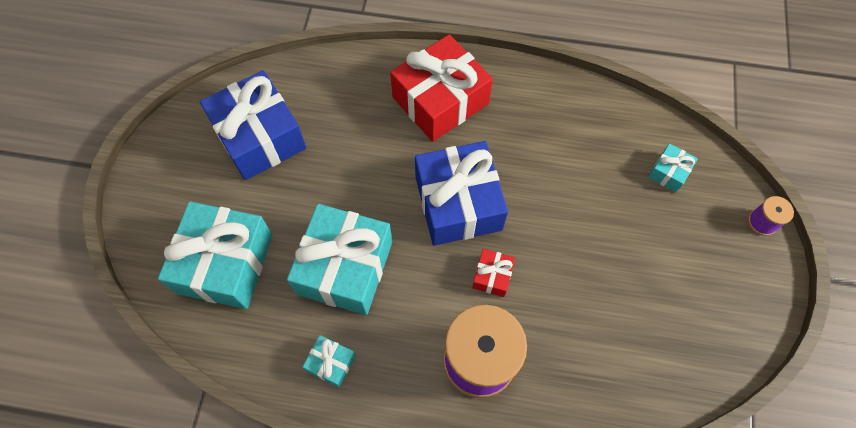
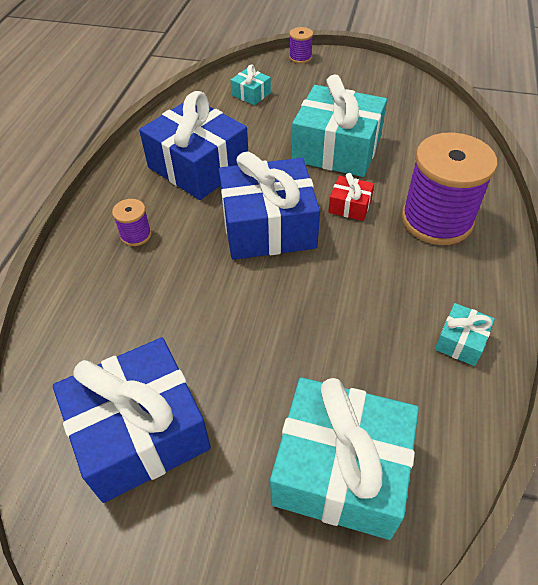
camera: 85 degrees left, 15 degrees down
turquoise gift [287,204,392,315] -> turquoise gift moved to [292,75,387,177]
red gift [390,34,493,142] -> purple spool [112,199,152,246]
none -> blue gift [139,91,248,200]

